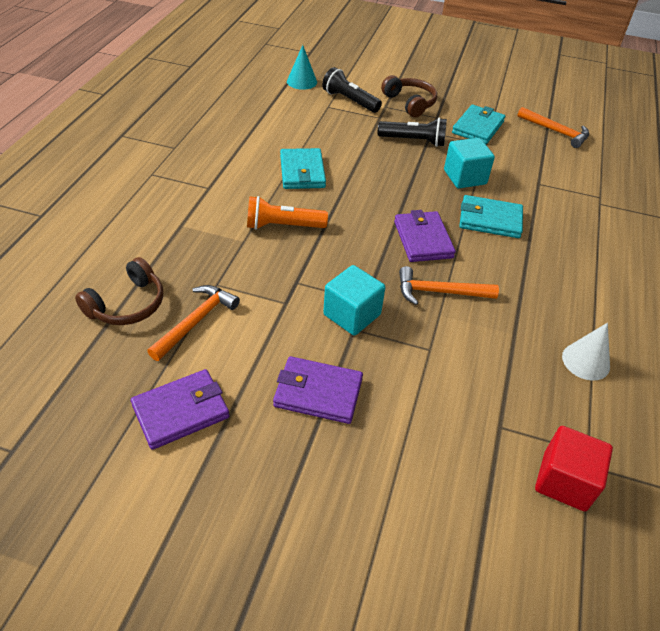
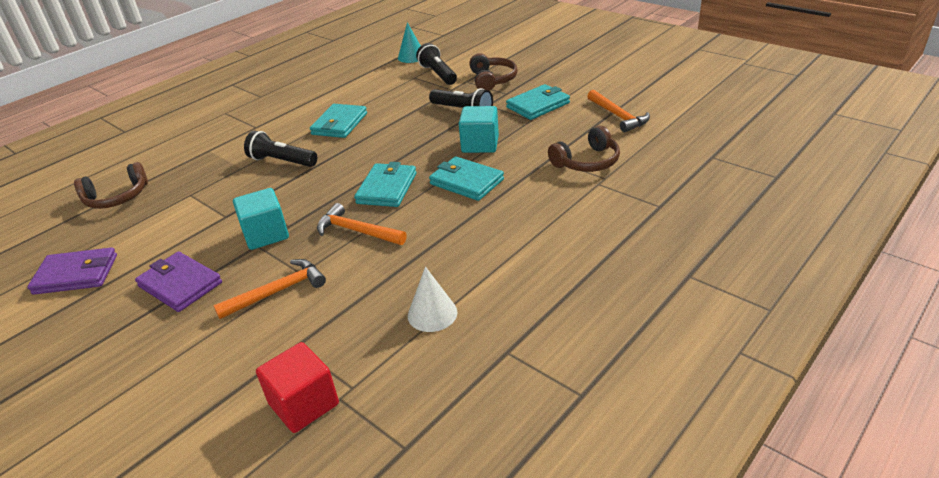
camera: 30 degrees right, 10 degrees down
orange hammer [147,285,240,361] -> orange hammer moved to [213,259,326,319]
orange flashlight [247,196,328,230] -> black flashlight [244,131,317,167]
purple wallet [394,210,456,262] -> turquoise wallet [354,162,416,207]
none -> brown headphones [548,126,620,172]

